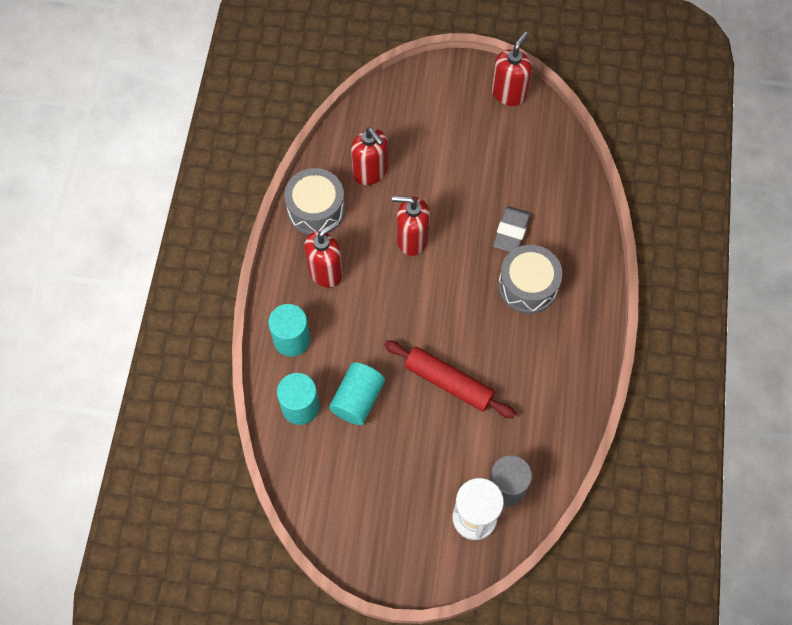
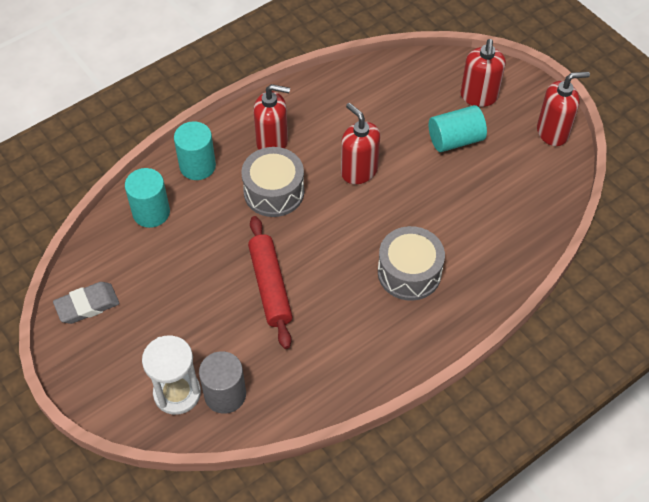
camera: 45 degrees right, 10 degrees down
grey drum [284,168,345,235] -> grey drum moved to [241,147,304,217]
turquoise cylinder [329,362,385,425] -> turquoise cylinder moved to [429,105,487,152]
red soap dispenser [351,128,388,185] -> red soap dispenser moved to [460,39,506,107]
grey eraser [493,206,530,252] -> grey eraser moved to [53,282,120,324]

